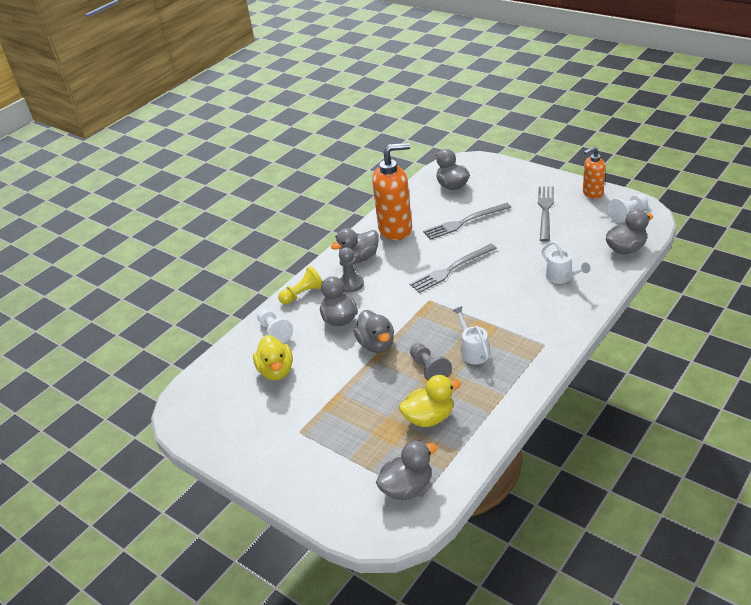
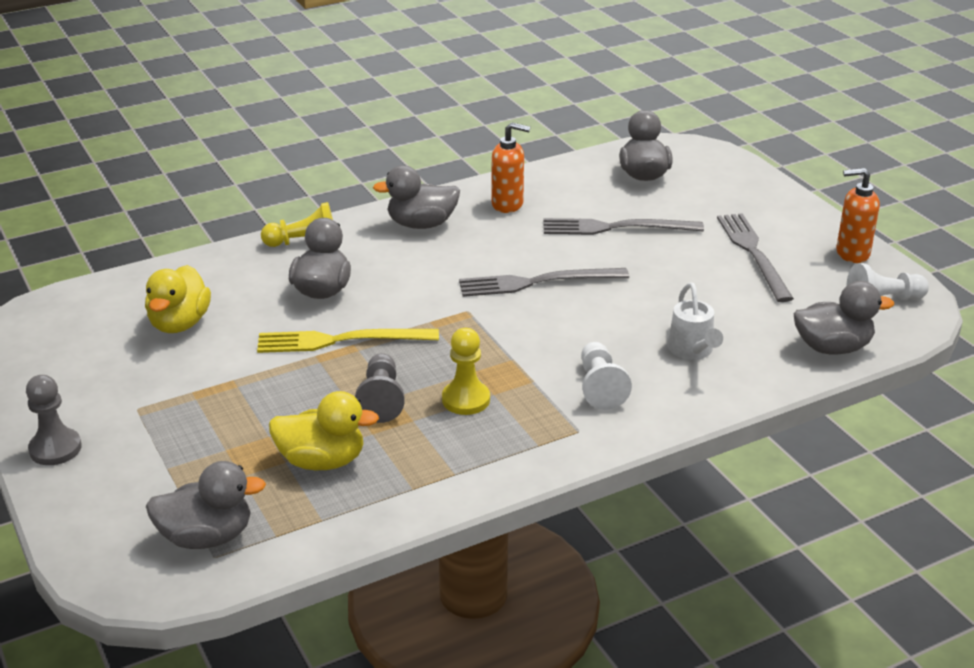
camera: 20 degrees right, 5 degrees down
white pawn [257,308,293,344] -> white pawn moved to [581,342,632,410]
grey pawn [339,247,364,293] -> grey pawn moved to [26,375,82,465]
grey duck [354,310,394,353] -> yellow fork [257,329,439,353]
orange soap dispenser [372,143,412,240] -> orange soap dispenser [492,122,530,213], size x0.57
white watering can [452,306,490,364] -> yellow pawn [442,328,490,415]
grey fork [538,187,554,242] -> grey fork turned 45 degrees counterclockwise [717,213,794,302]

